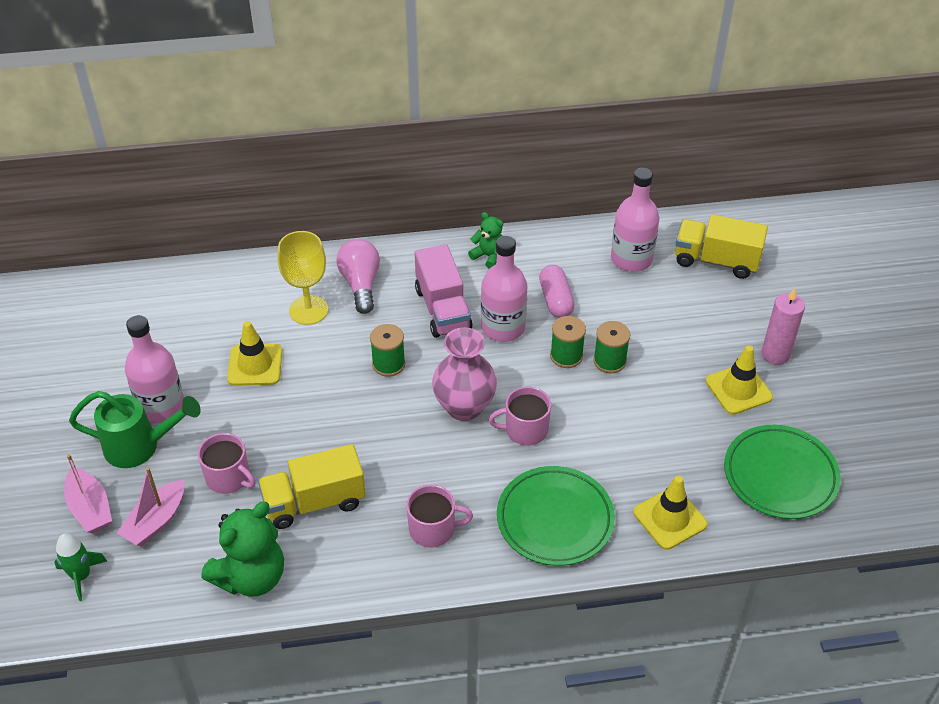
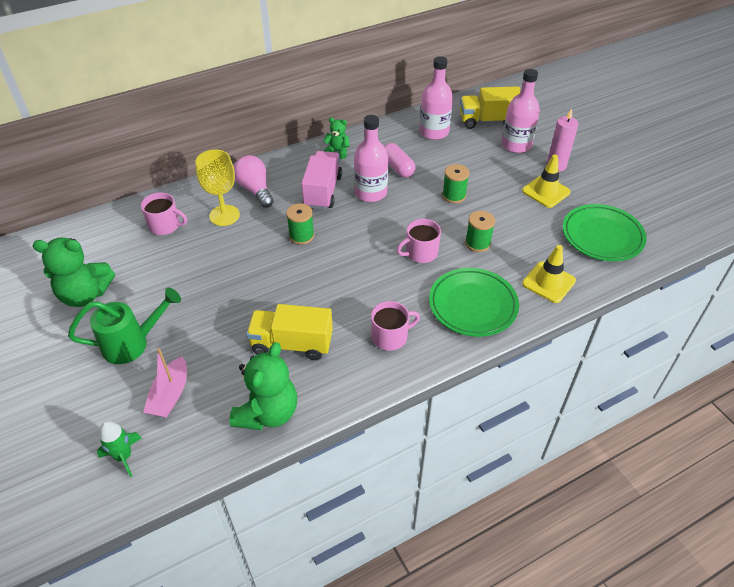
camera: 20 degrees left, 0 degrees up
pink boat [64,454,112,533] -> none
pink bottle [125,315,184,423] -> pink bottle moved to [502,69,540,153]
pink mug [198,433,256,494] -> pink mug moved to [141,192,187,235]
yellow traffic cone [227,321,282,386] -> none
yellow truck [258,444,366,529] -> yellow truck turned 45 degrees clockwise [246,304,333,360]
pink truck [415,244,473,338] -> pink truck turned 135 degrees counterclockwise [301,151,342,210]
pink vase [432,327,497,421] -> none
green spool [550,316,586,368] -> green spool moved to [465,211,495,252]
none -> green teddy bear [32,238,115,307]

